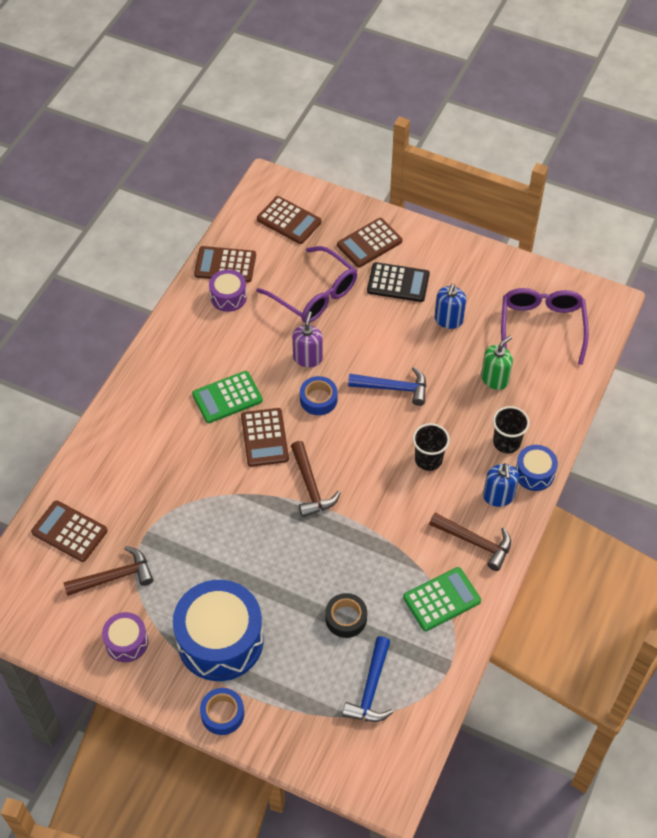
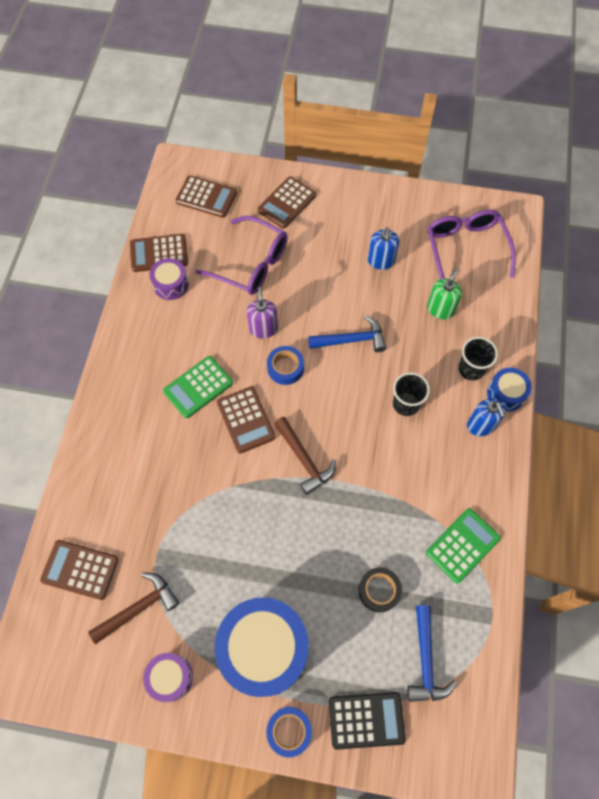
camera: 15 degrees left, 10 degrees up
black calculator [367,262,430,302] -> black calculator moved to [329,692,406,750]
brown hammer [429,513,511,571] -> none

